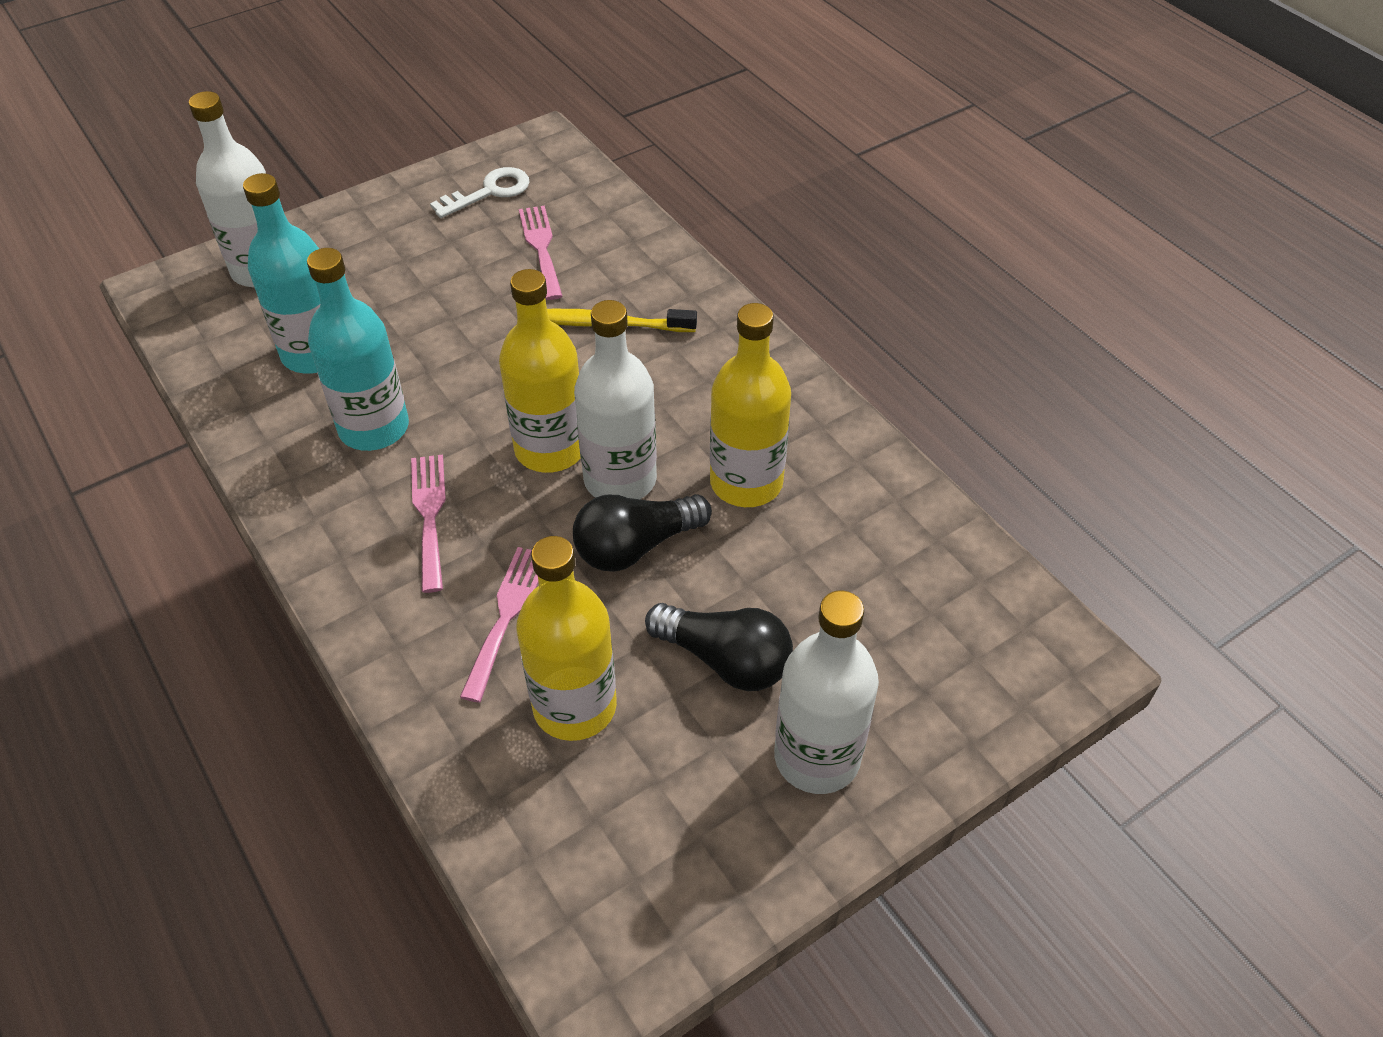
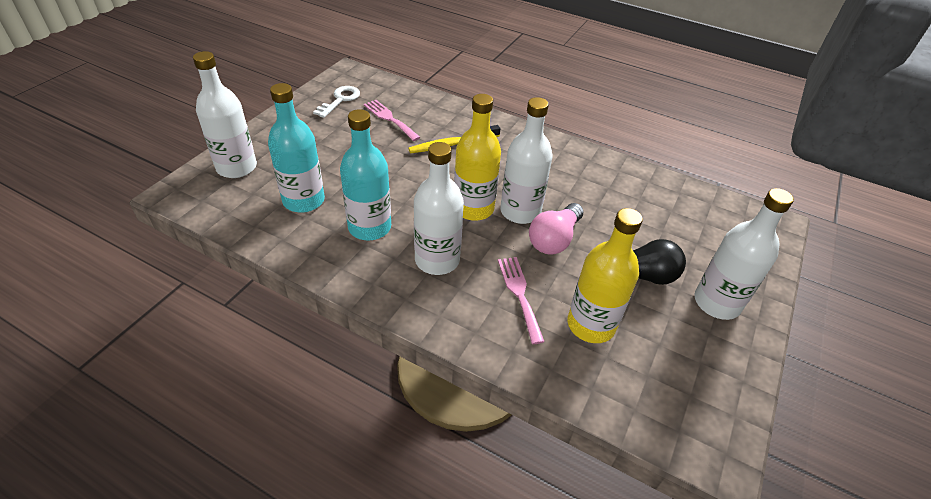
camera: 30 degrees left, 5 degrees down
pink fork [411,454,446,593] -> white bottle [414,142,464,275]
black light bulb [573,494,712,572] -> pink light bulb [529,203,584,255]
yellow bottle [710,303,791,507] -> none

